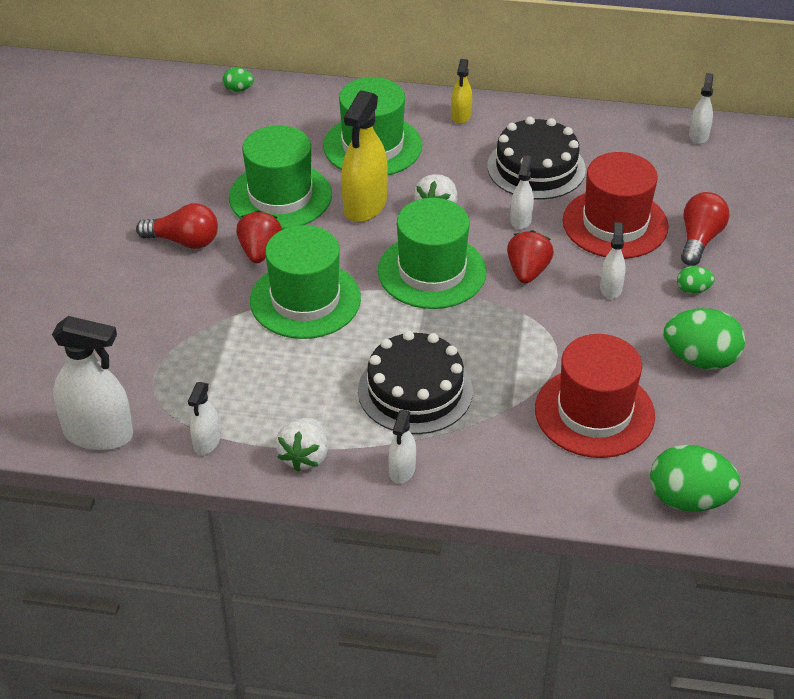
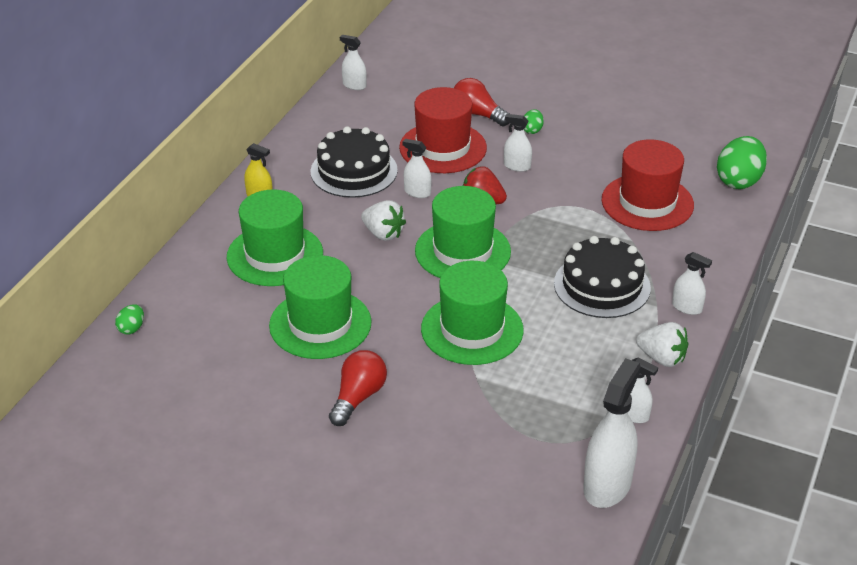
camera: 75 degrees left, 5 degrees down
red strawberry [236,210,282,263] -> none
yellow spray bottle [341,90,388,222] -> none
green egg [664,308,745,370] -> none

